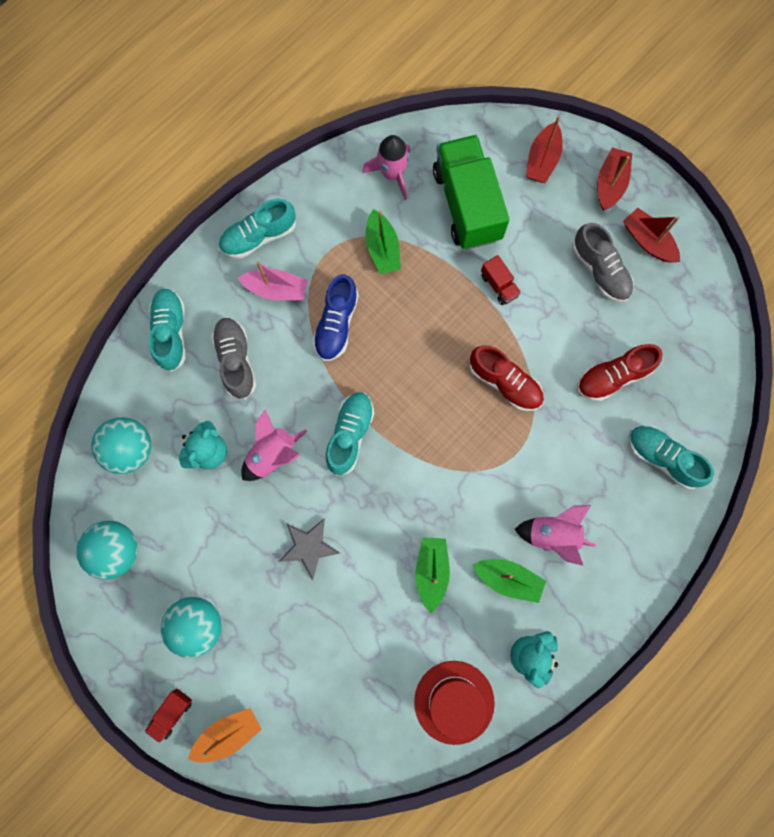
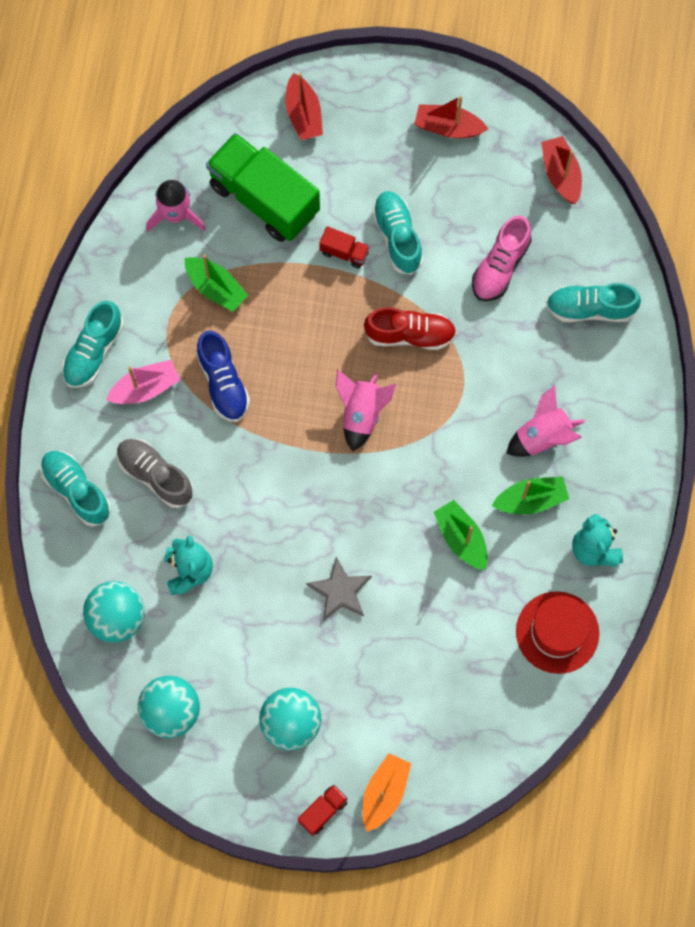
camera: 35 degrees left, 5 degrees down
red truck [145,689,192,743] -> red truck turned 135 degrees counterclockwise [298,784,348,836]
pink rocket [241,409,307,481] -> pink rocket moved to [336,369,396,452]
turquoise shoe [325,392,374,476] -> turquoise shoe moved to [372,191,423,275]
grey shoe [572,223,634,302] -> none
red shoe [577,344,663,401] -> pink shoe [472,215,532,301]
red boat [597,148,632,211] -> red boat moved to [541,136,582,204]

